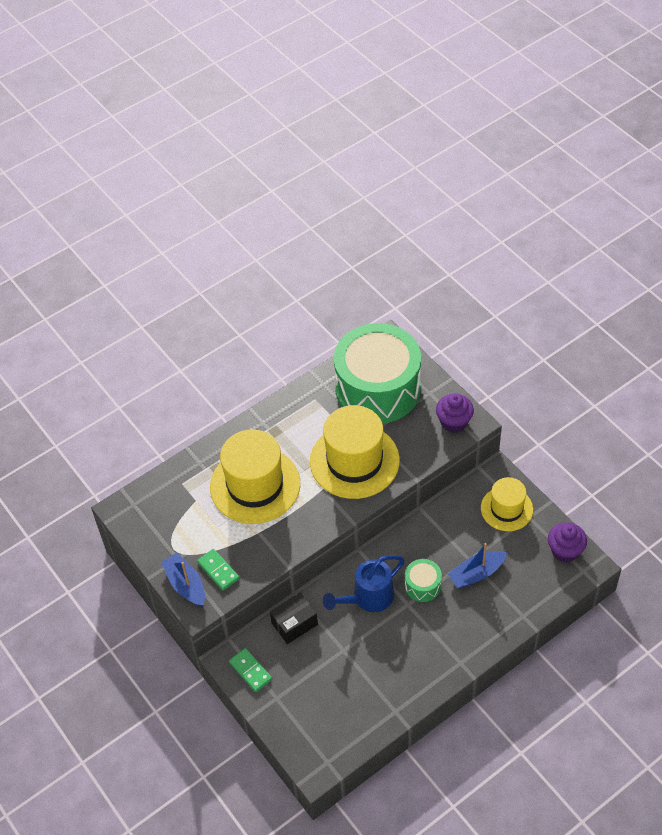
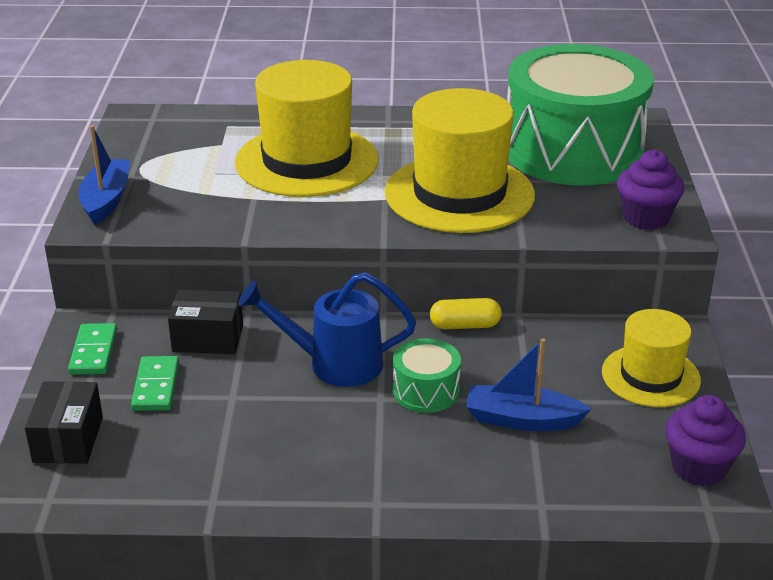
camera: 35 degrees right, 20 degrees down
green domino [197,549,240,591] -> green domino moved to [131,356,179,411]
none -> black box [25,381,103,464]
none -> yellow capsule [430,298,502,329]

